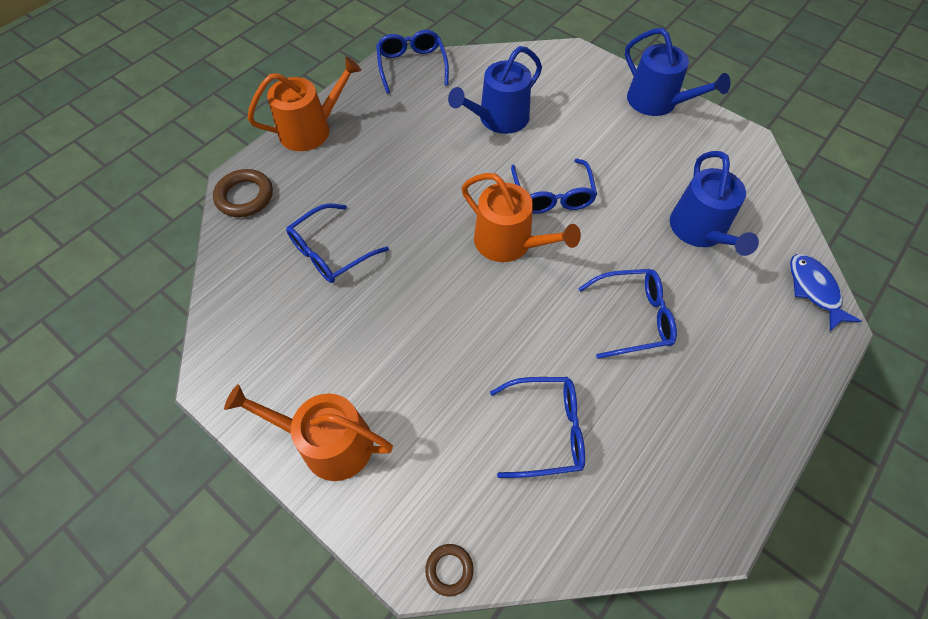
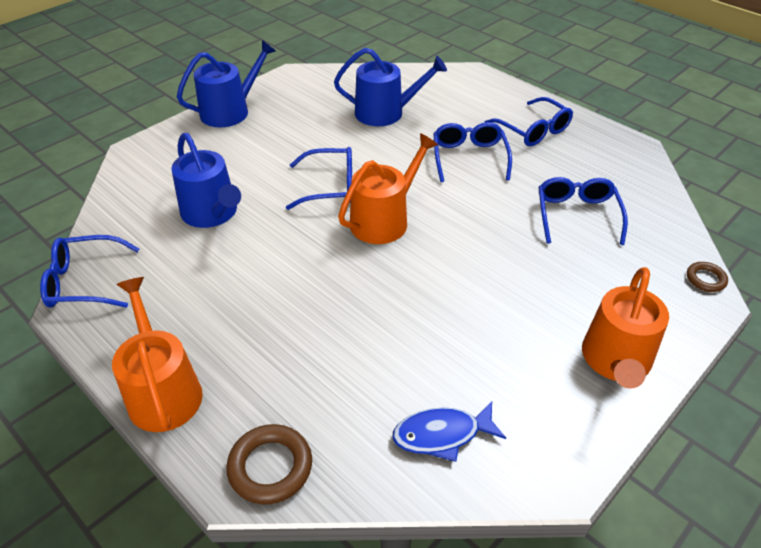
camera: 85 degrees left, 15 degrees down
blue glasses [286,203,389,283] -> blue glasses moved to [484,97,573,146]
blue fish [790,254,862,331] -> blue fish moved to [392,402,506,462]

